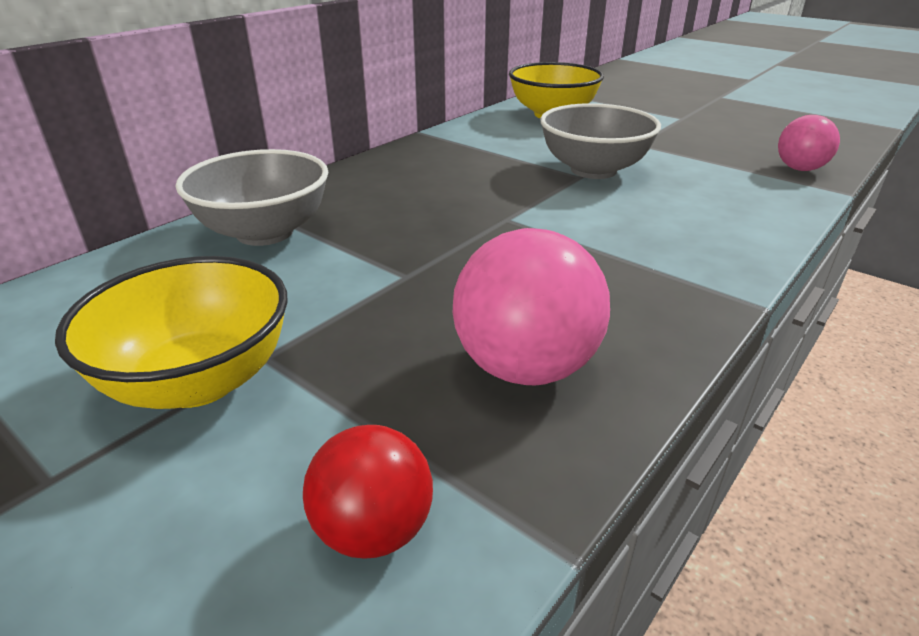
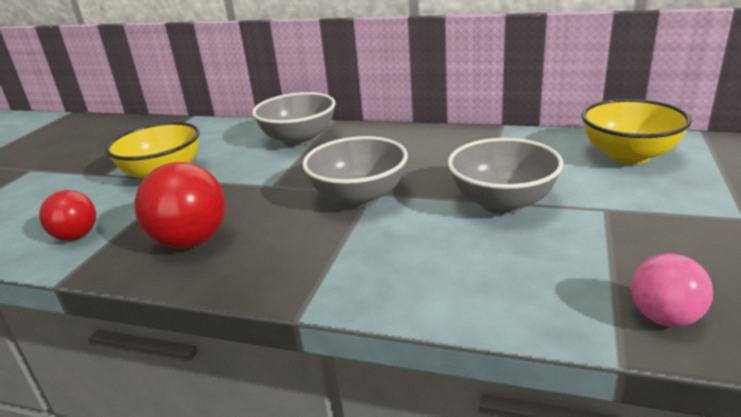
camera: 70 degrees right, 5 degrees down
pink ball [453,228,610,385] -> red ball [134,162,226,249]
none -> grey bowl [303,136,408,208]

